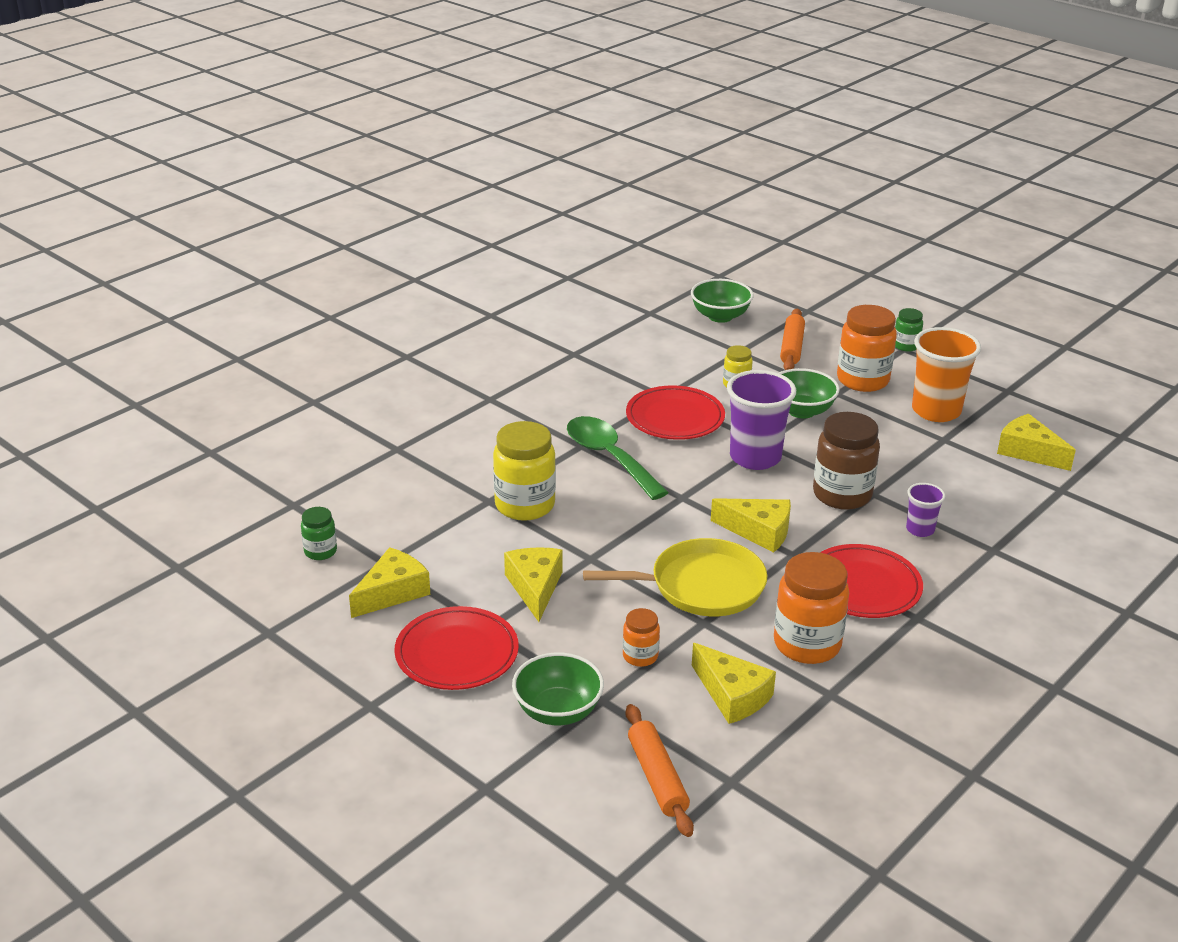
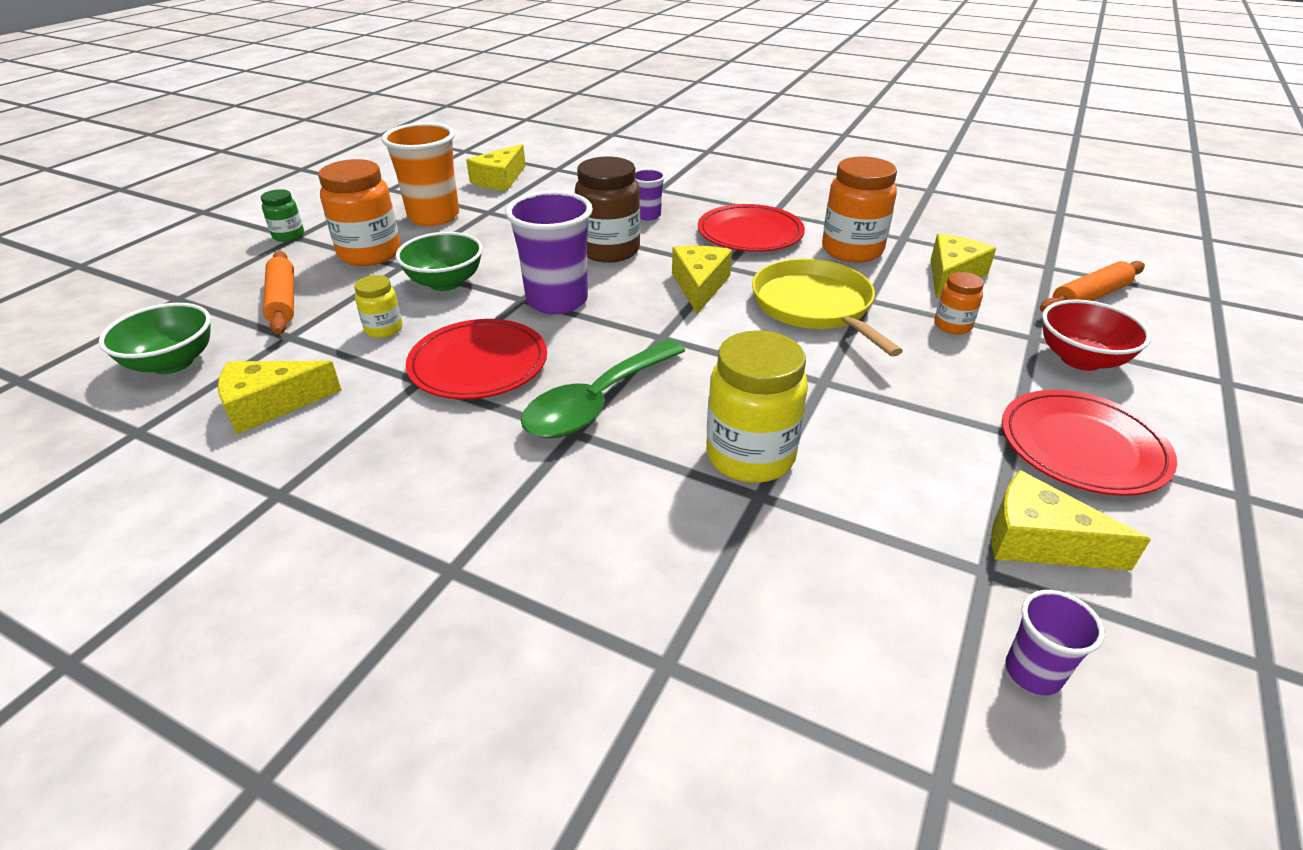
camera: 105 degrees left, 5 degrees up
green jar [301,507,337,560] -> purple cup [1005,590,1105,695]
yellow cheese [504,547,563,622] -> yellow cheese moved to [218,361,342,434]
green bowl [512,652,604,725] -> red bowl [1042,300,1151,371]
orange rolling pin [780,309,805,370] -> orange rolling pin turned 75 degrees clockwise [263,251,294,334]

